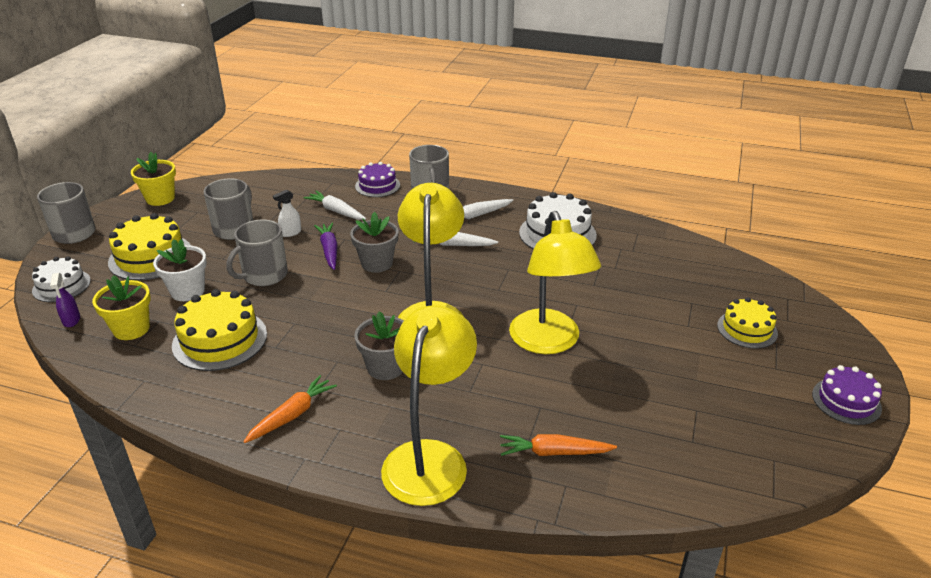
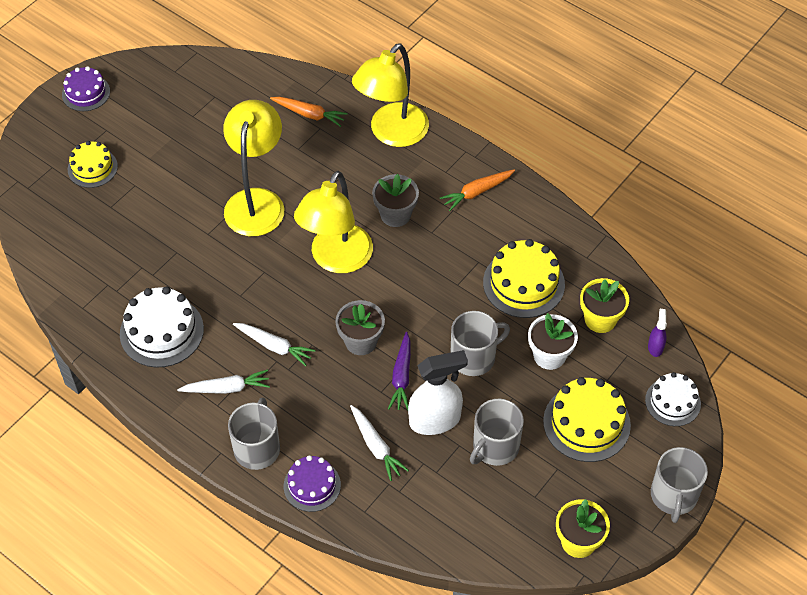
camera: 160 degrees left, 20 degrees up
white spray bottle [273,190,301,237] -> white spray bottle [408,350,468,435], size x2.12

